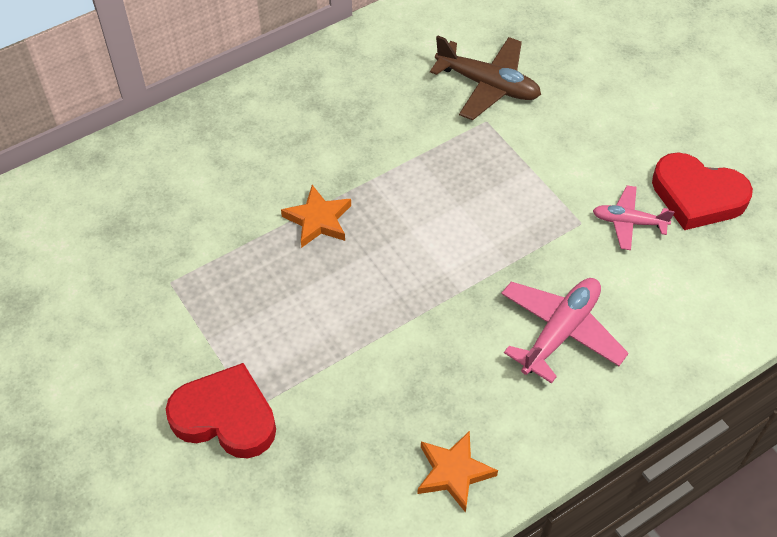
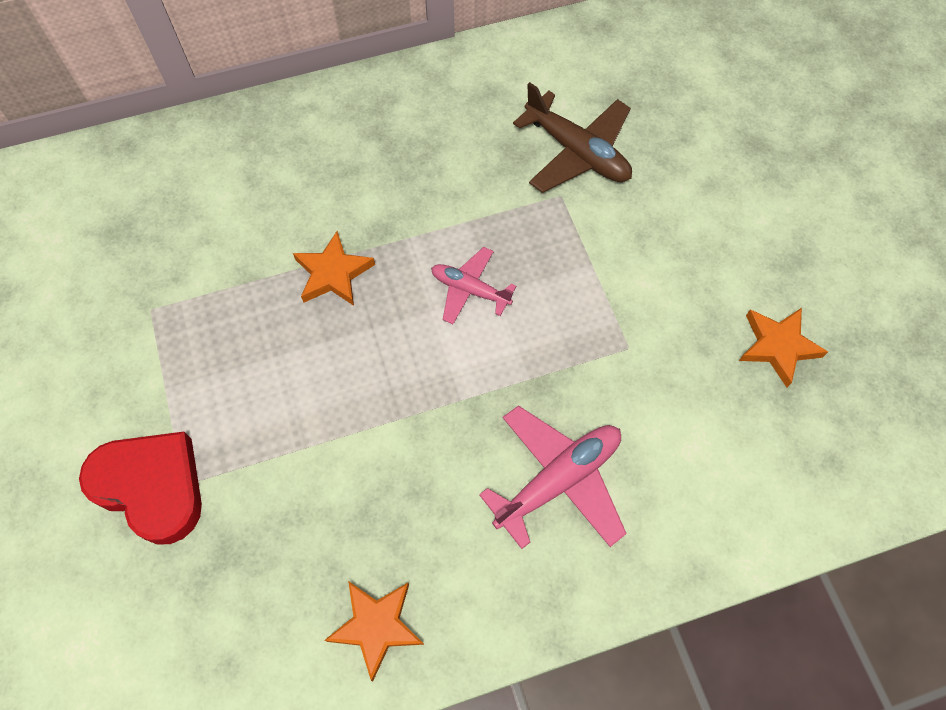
camera: 15 degrees right, 10 degrees up
pink plane [593,185,675,250] -> pink plane moved to [431,247,516,324]
red heart [652,153,753,230] -> orange star [739,308,828,387]

